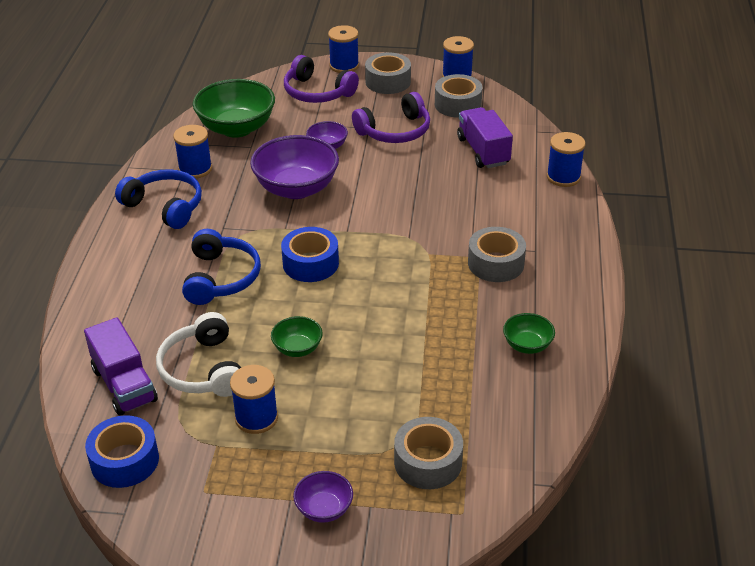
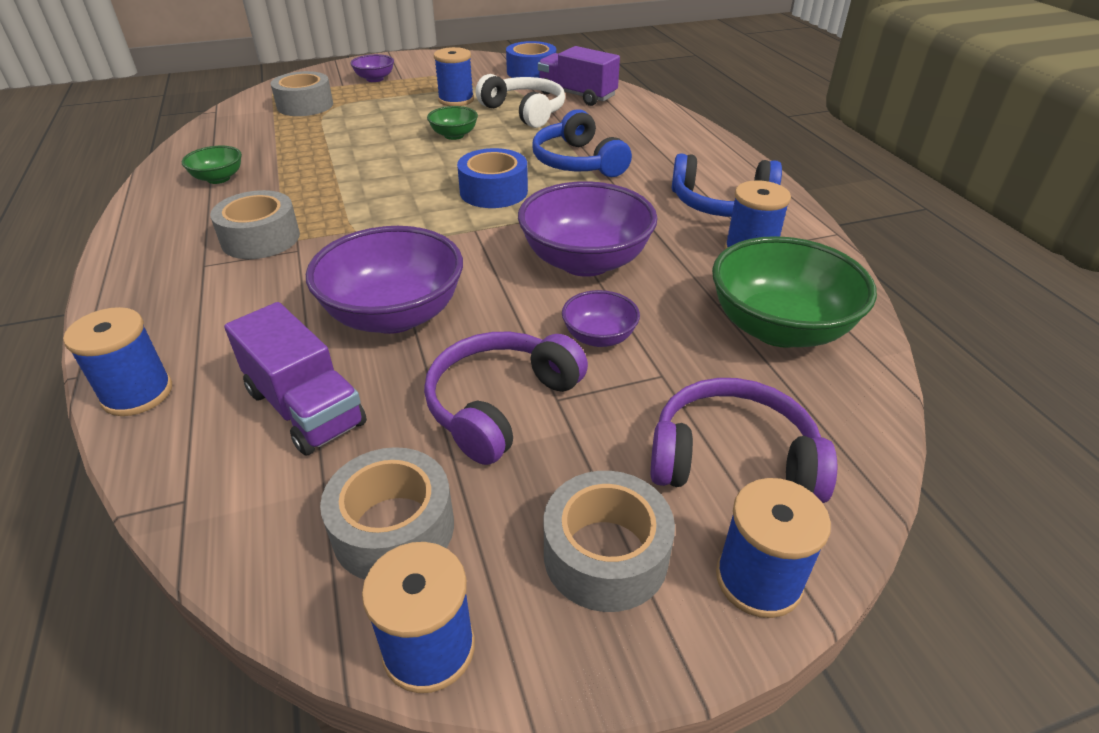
camera: 155 degrees right, 0 degrees up
none -> purple bowl [306,226,463,334]

